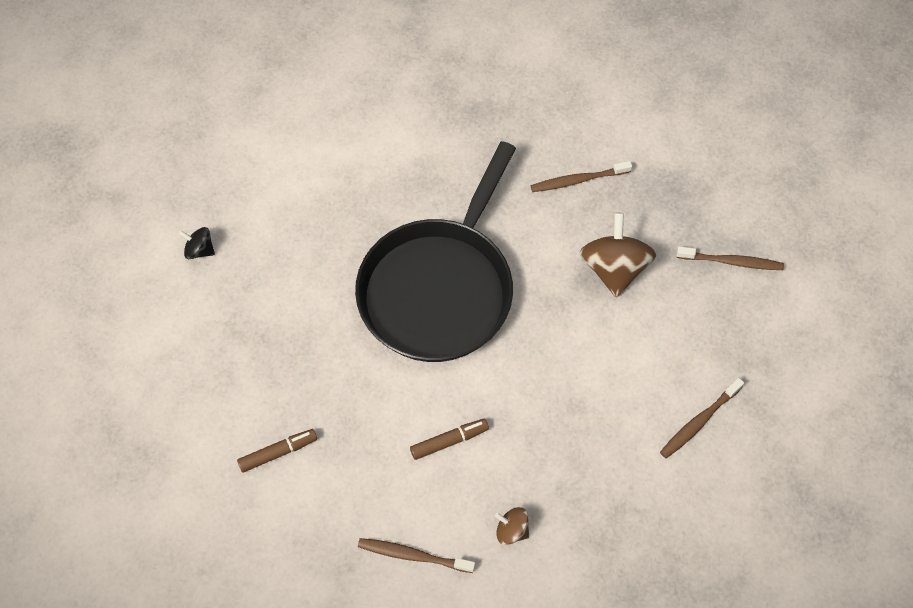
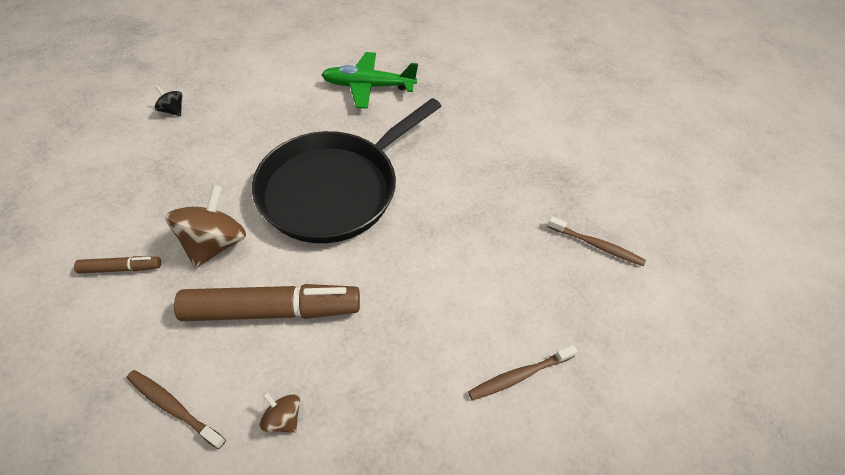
camera: 15 degrees right, 10 degrees down
brown marker [410,419,489,460] -> brown marker [174,284,360,321], size x2.15
brown toothbrush [531,161,632,192] -> none
brown spinning top [580,212,656,297] -> brown spinning top moved to [165,185,246,268]
none -> green plane [321,52,418,109]

